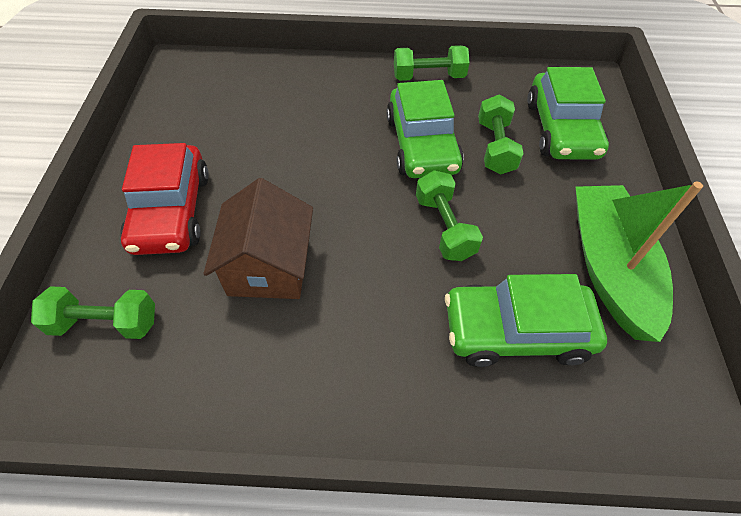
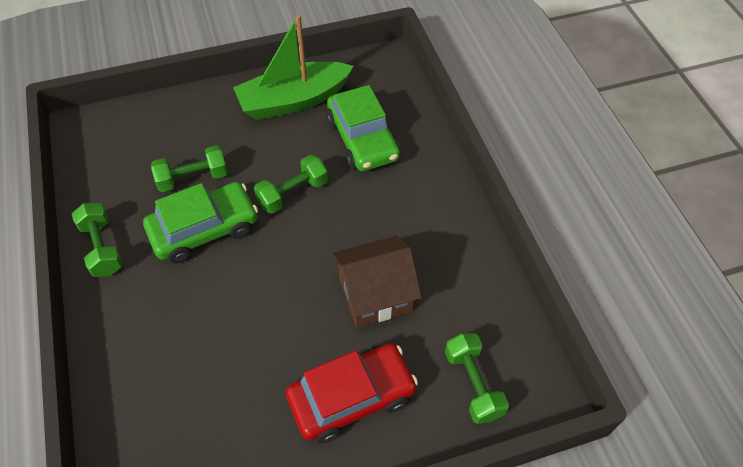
camera: 110 degrees left, 0 degrees up
green car [527,67,609,159] -> none

